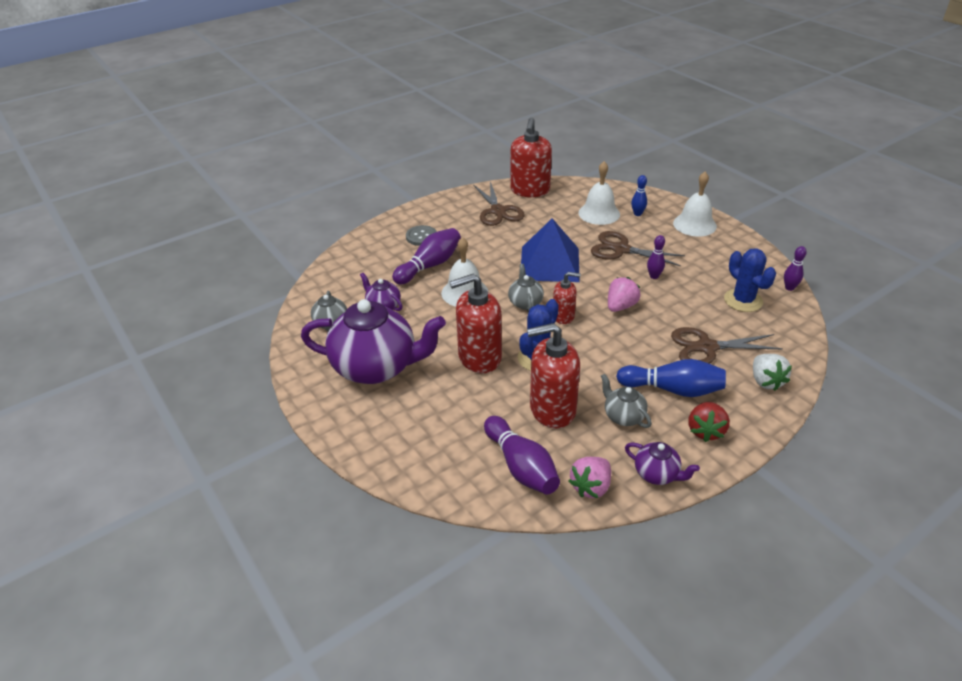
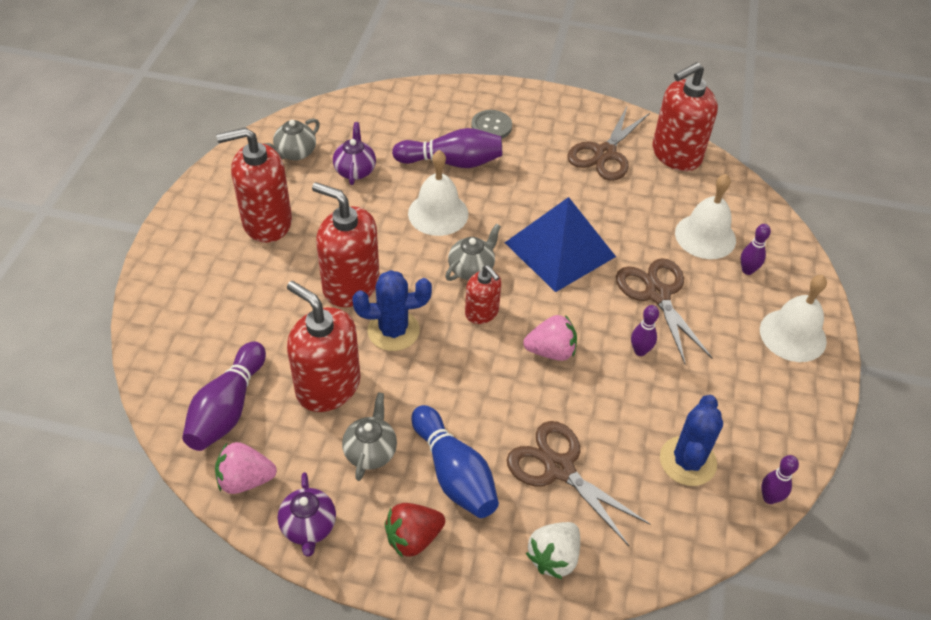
camera: 45 degrees right, 10 degrees up
purple teapot [301,299,446,384] -> red soap dispenser [216,127,292,243]
blue bowling pin [631,175,647,216] -> purple bowling pin [740,224,771,275]

